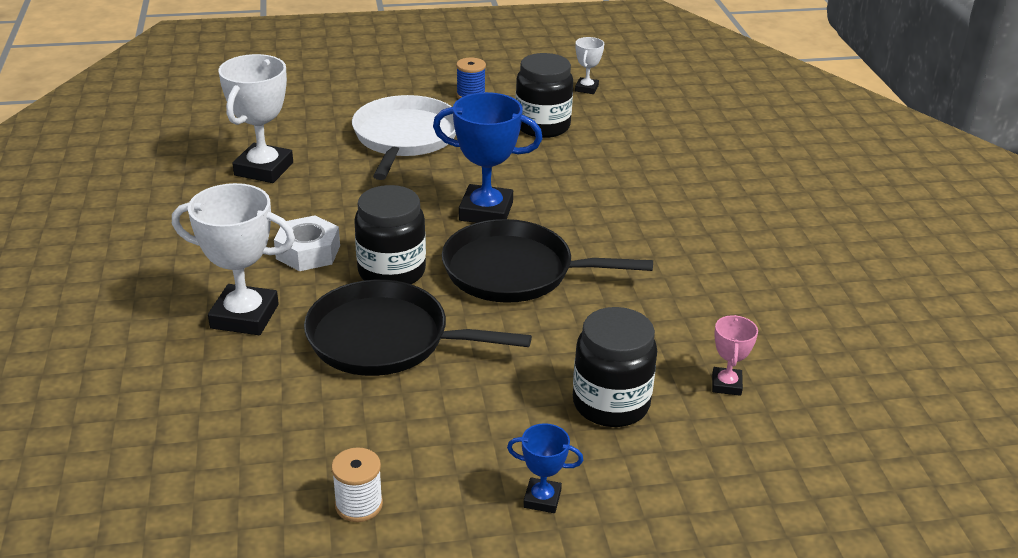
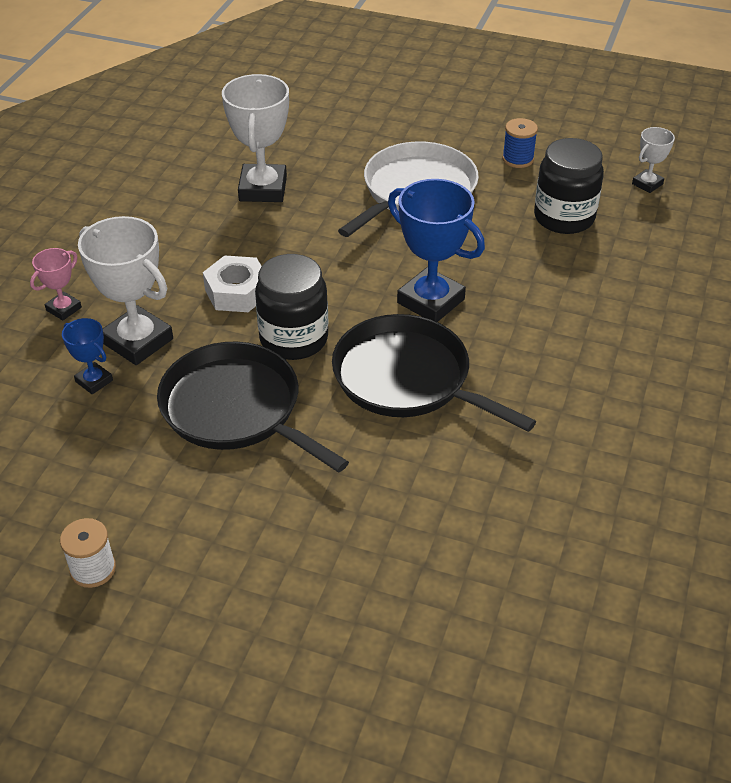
camera: 30 degrees right, 10 degrees up
white trophy [218,54,293,183] -> white trophy turned 45 degrees counterclockwise [222,74,289,202]
blue trophy [507,423,583,513] -> blue trophy moved to [62,318,113,394]
black jar [573,307,657,427] -> none
pink trophy [712,315,758,396] -> pink trophy moved to [30,248,82,320]

